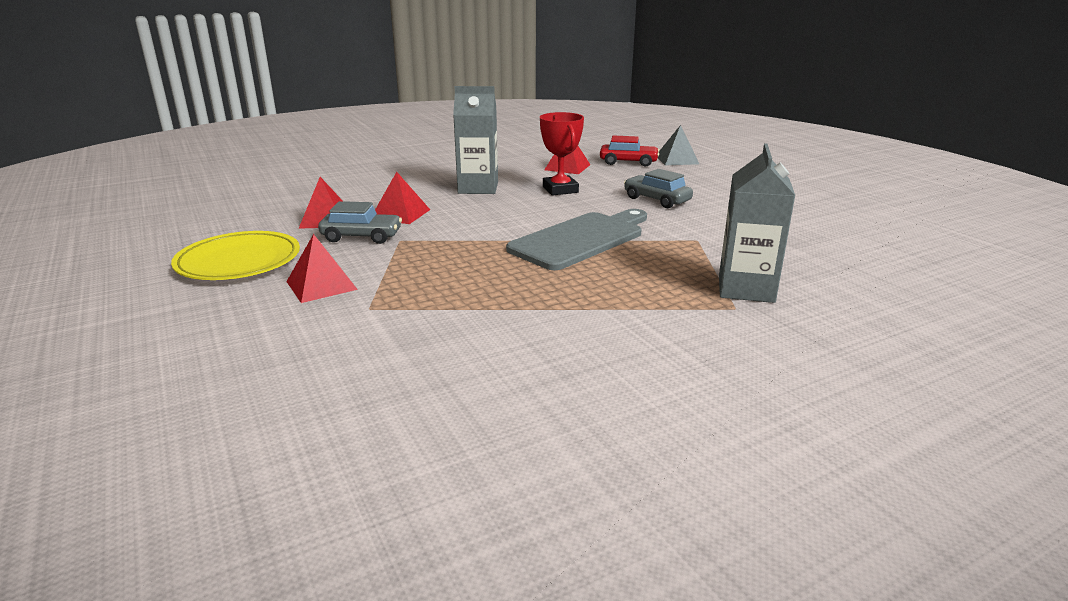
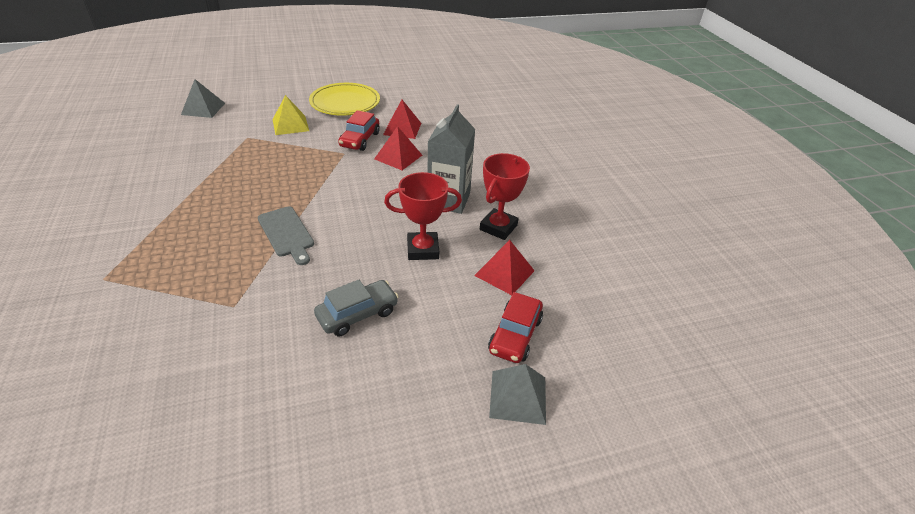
camera: 100 degrees right, 15 degrees up
red pyramid [286,234,358,303] -> yellow pyramid [273,95,309,135]
grey car [318,201,402,244] -> red car [338,110,380,151]
grey cutting board [506,209,647,270] -> grey cutting board [258,206,314,265], size x0.60
grey carton [719,143,795,303] -> none
none -> grey pyramid [181,79,225,118]
none -> red trophy [480,153,530,240]

